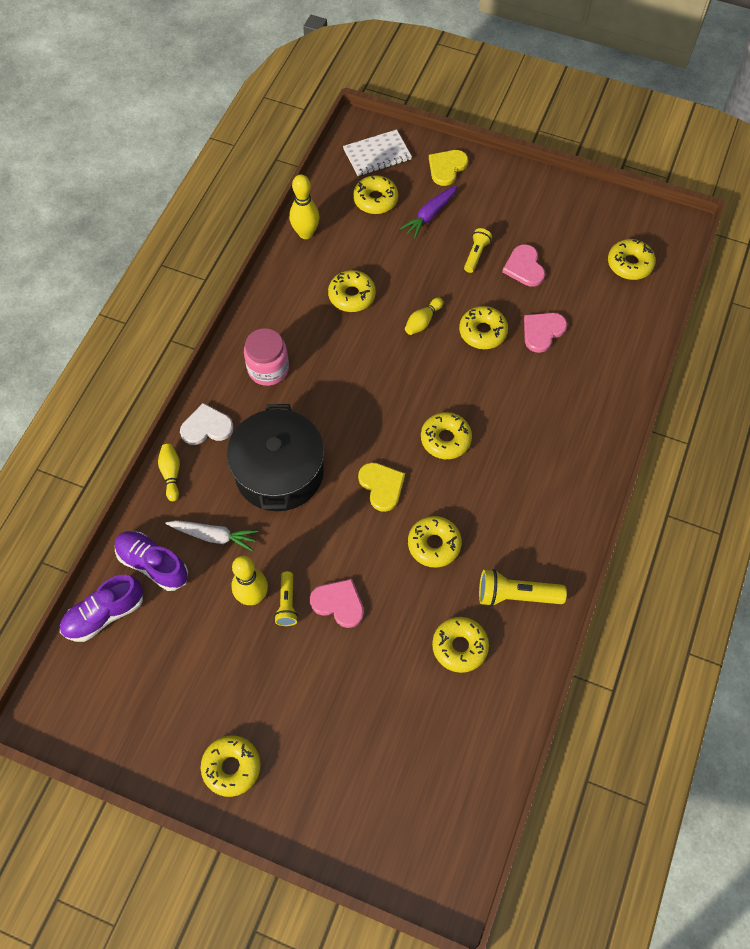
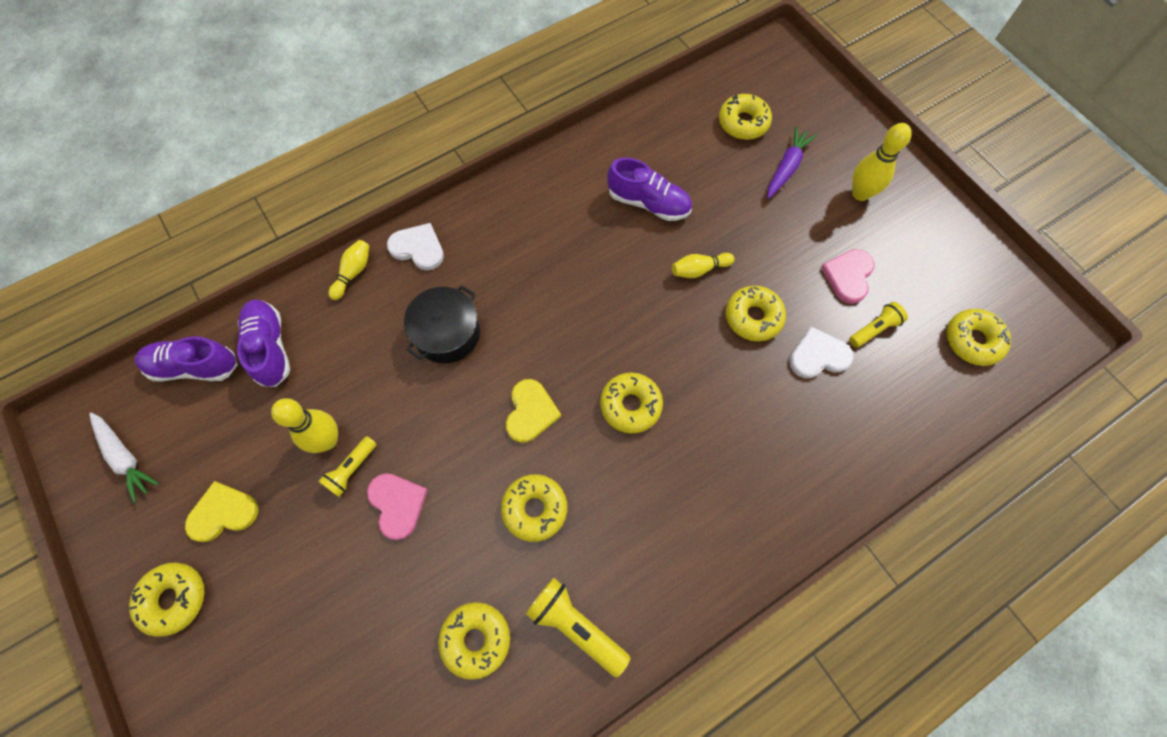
camera: 35 degrees right, 5 degrees up
white carrot [165,520,258,551] -> white carrot moved to [89,412,159,503]
black pot [227,404,324,511] -> black pot [404,285,480,363], size x0.65
pink jar [244,328,289,386] -> none
yellow bowling pin [289,174,320,239] -> yellow bowling pin moved to [852,123,912,201]
yellow donut [328,270,376,312] -> purple shoe [607,157,692,221]
white notebook [343,129,412,176] -> none
purple carrot [400,185,457,239] -> purple carrot turned 135 degrees clockwise [767,126,817,199]
yellow heart [429,150,468,186] -> yellow heart moved to [185,481,258,542]
yellow flashlight [464,228,492,273] -> yellow flashlight moved to [849,302,908,348]
pink heart [524,313,567,353] -> white heart [789,326,854,378]

